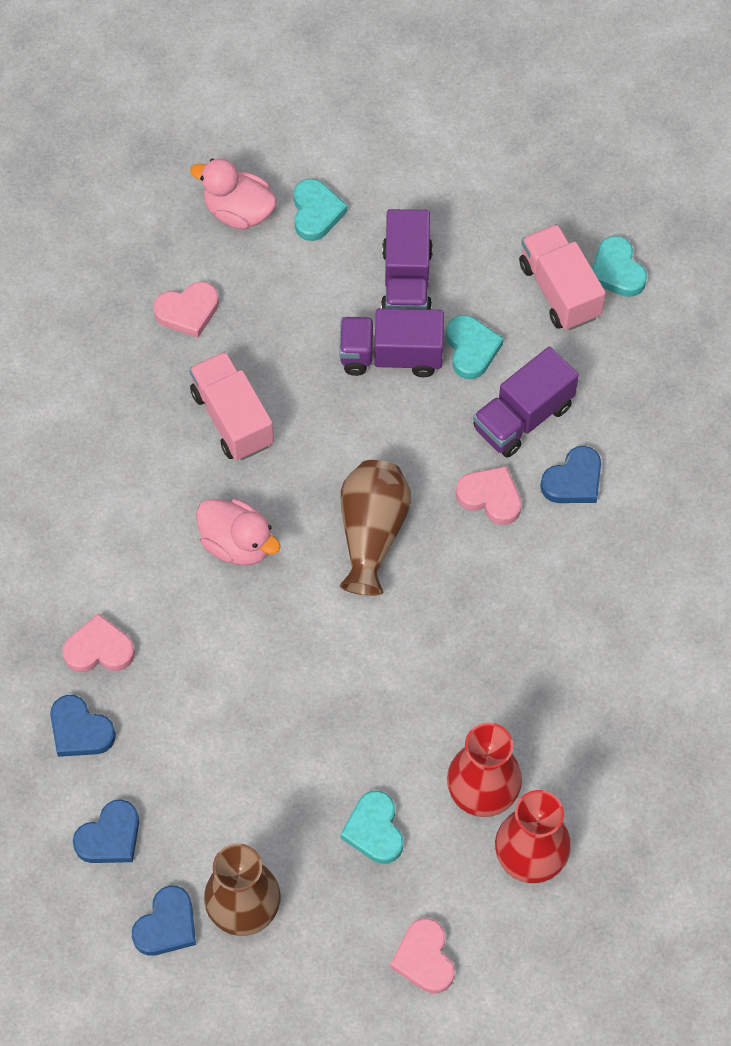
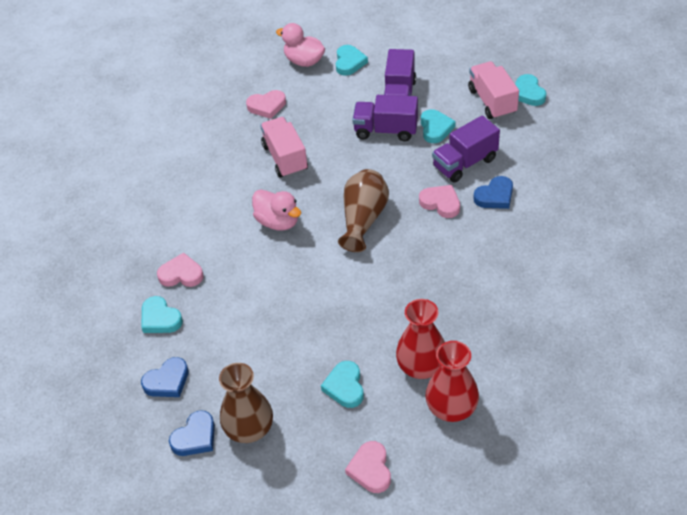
camera: 10 degrees right, 15 degrees down
blue heart [50,695,116,757] -> turquoise heart [141,296,183,333]

